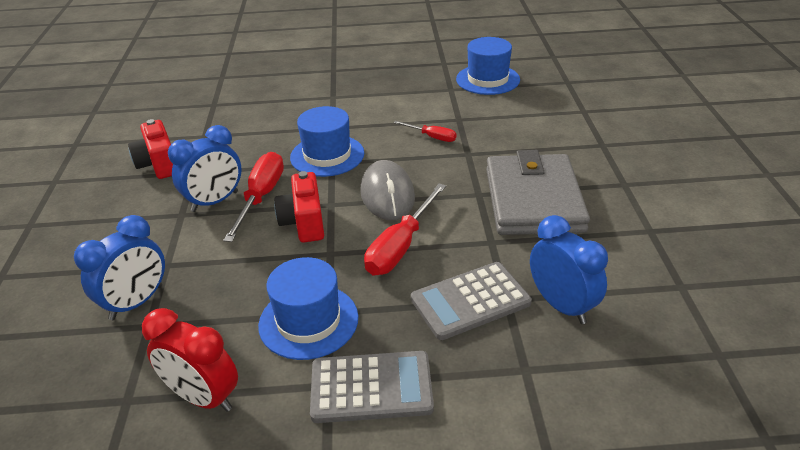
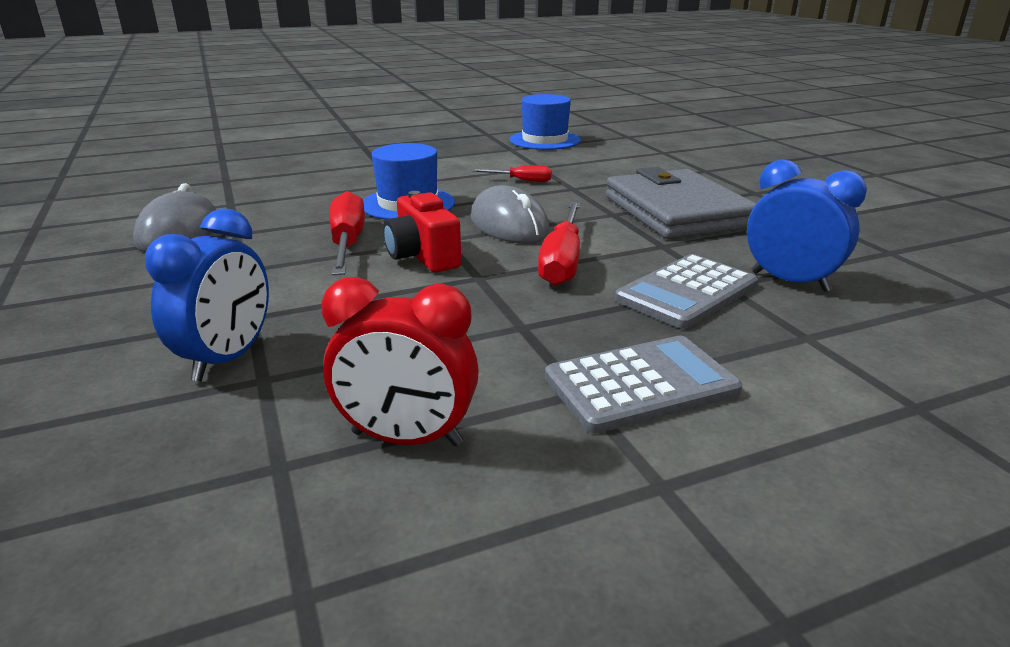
camera: 20 degrees left, 10 degrees down
red camera [128,119,173,179] -> grey mouse [133,183,216,252]
blue clock [168,125,242,212] -> none
blue hat [258,257,358,360] -> none

